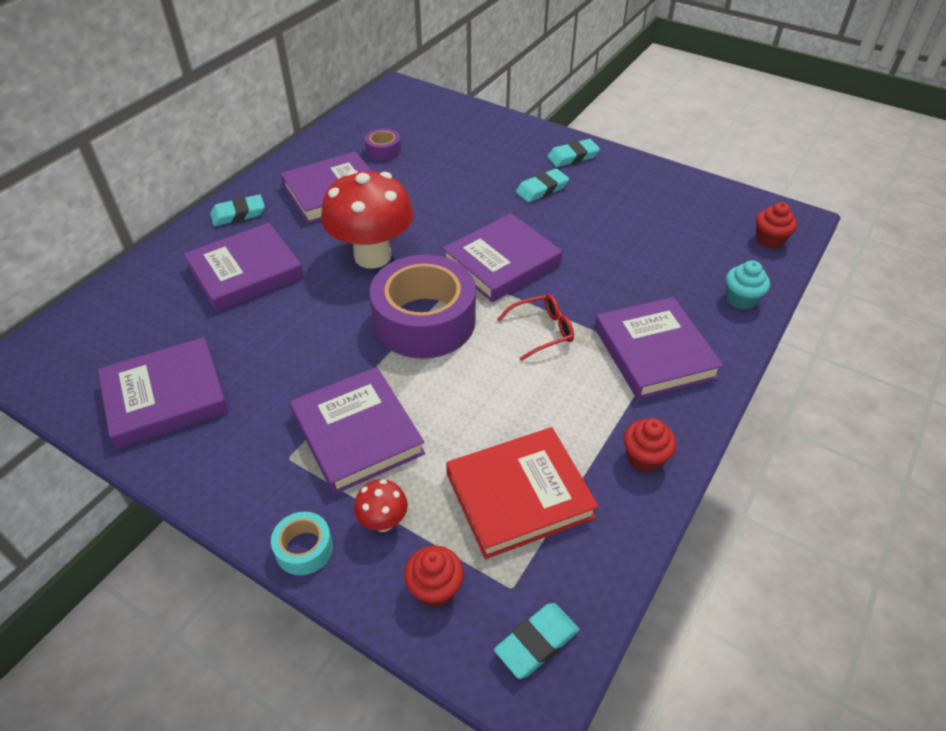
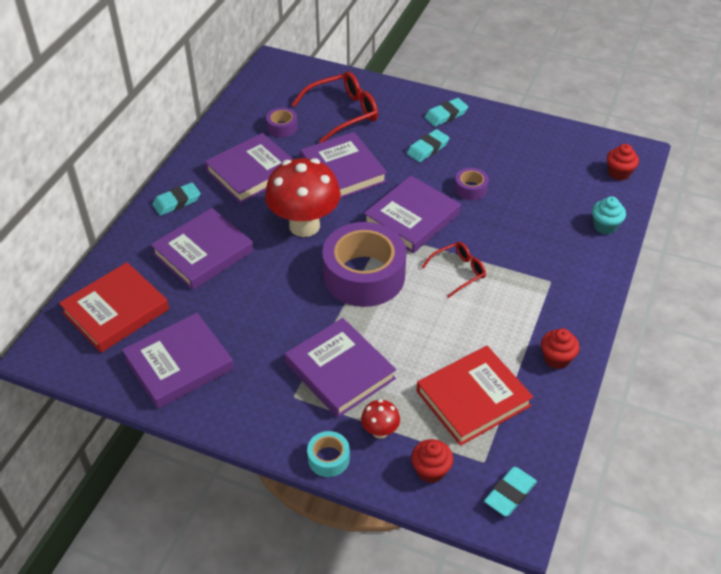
camera: 10 degrees left, 0 degrees up
purple book [594,297,724,400] -> purple book moved to [300,132,387,199]
none -> red book [59,262,169,353]
none -> red glasses [291,71,378,143]
none -> purple tape [454,168,489,200]

